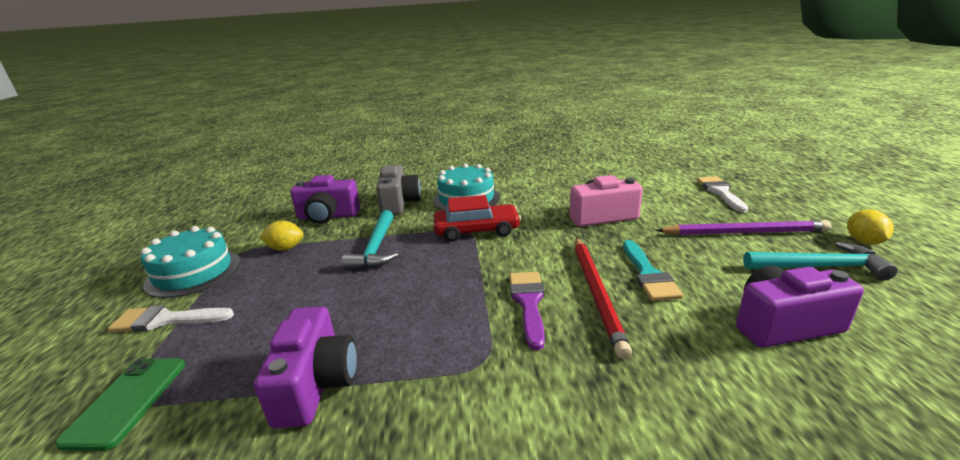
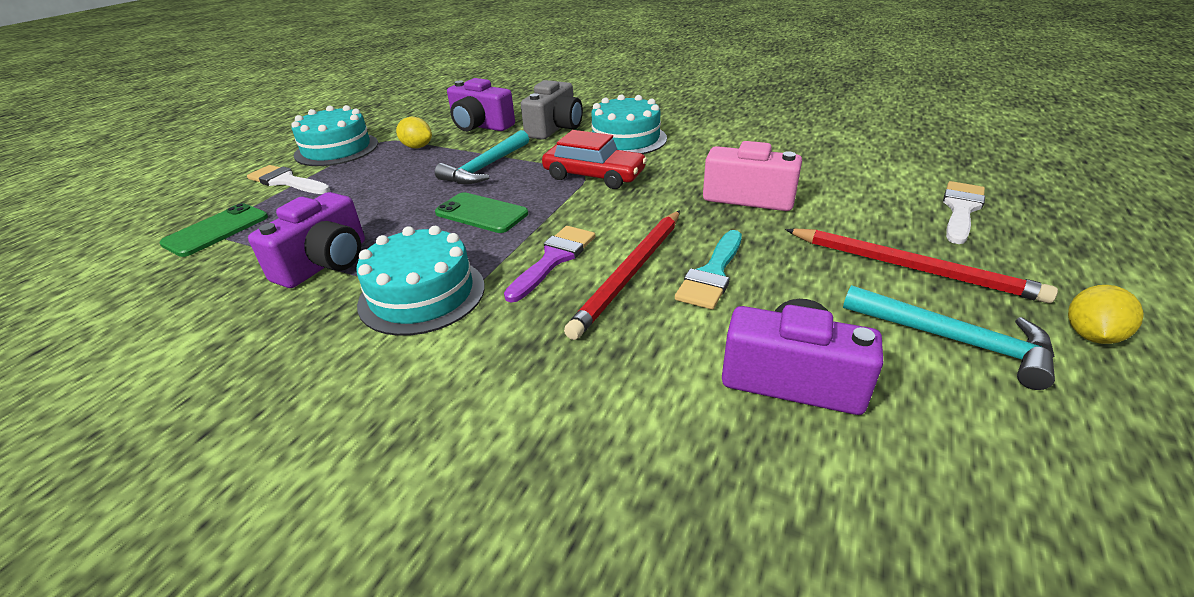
camera: 30 degrees right, 10 degrees up
purple pencil [656,220,831,235] -> red pencil [785,228,1058,303]
none -> turquoise cake [356,226,485,336]
none -> green phone [435,192,528,233]

